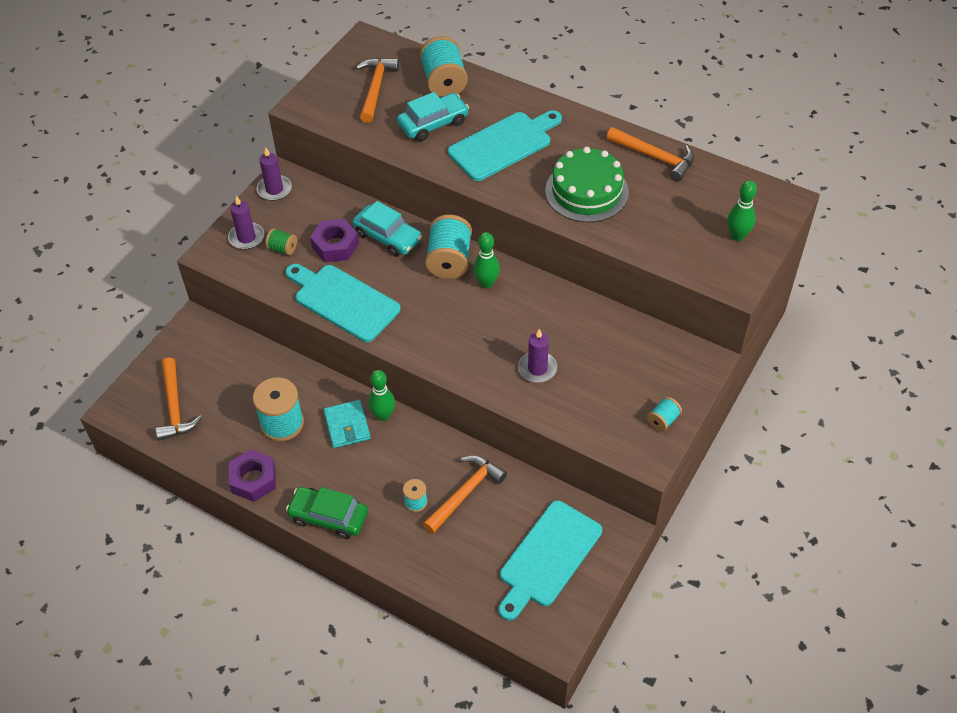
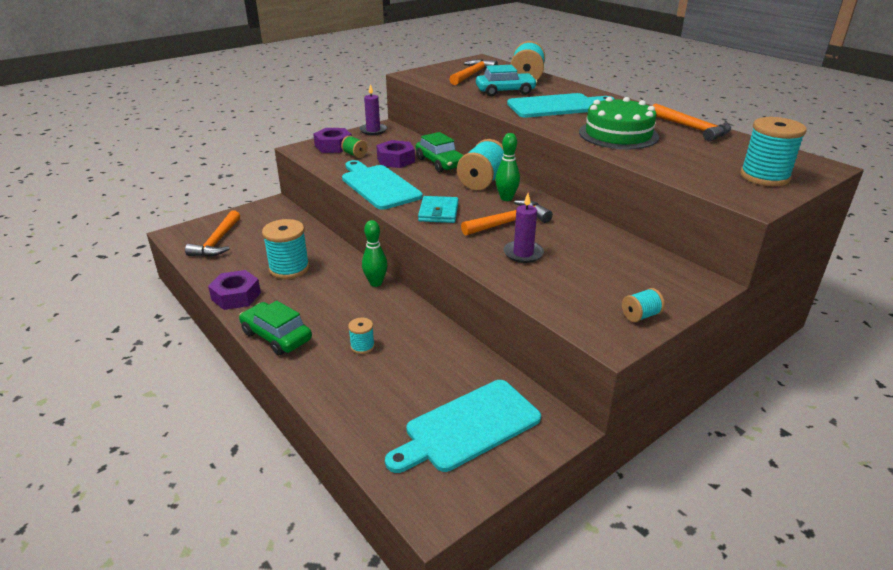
camera: 20 degrees right, 20 degrees down
purple candle [228,196,264,250] -> purple nut [313,128,352,153]
turquoise wallet [324,400,371,448] -> turquoise wallet moved to [418,196,458,223]
turquoise car [352,201,422,257] -> green car [416,132,464,172]
orange hammer [423,455,507,533] -> orange hammer moved to [461,200,553,236]
green bowling pin [727,180,757,241] -> turquoise spool [740,117,807,186]

